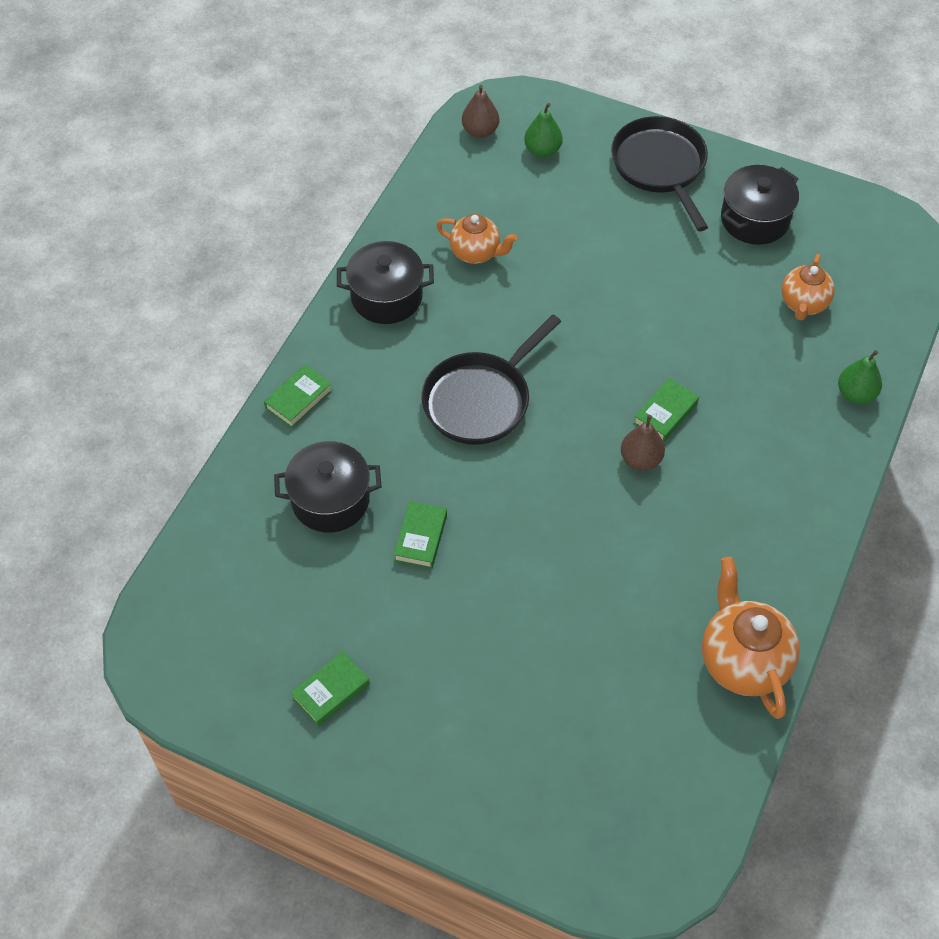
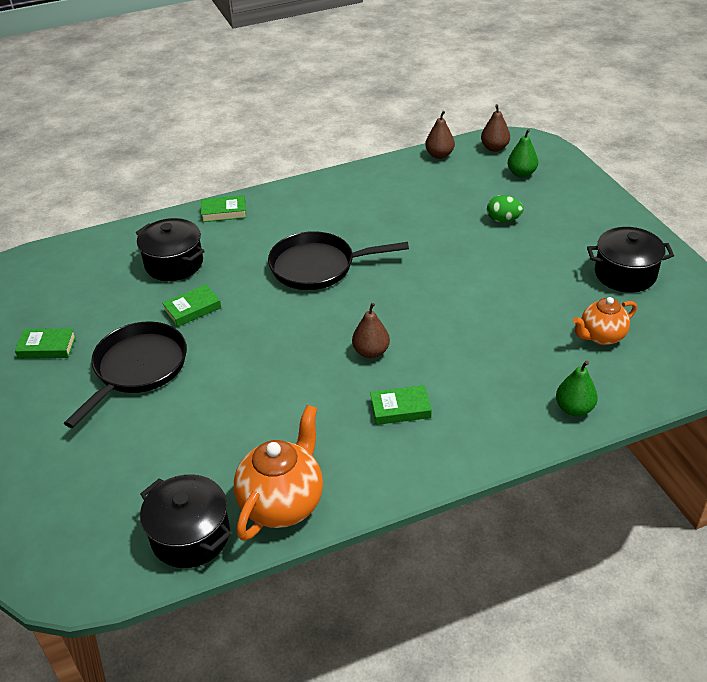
camera: 45 degrees right, 15 degrees down
black pot [337,241,434,324] -> black pot moved to [140,474,231,568]
orange teapot [436,214,518,264] -> none
black pan [611,116,708,231] -> black pan moved to [64,322,187,428]
green book [634,378,699,442] -> green book moved to [370,385,432,425]
none -> brown pear [425,111,455,159]
none -> green egg [487,195,524,223]

